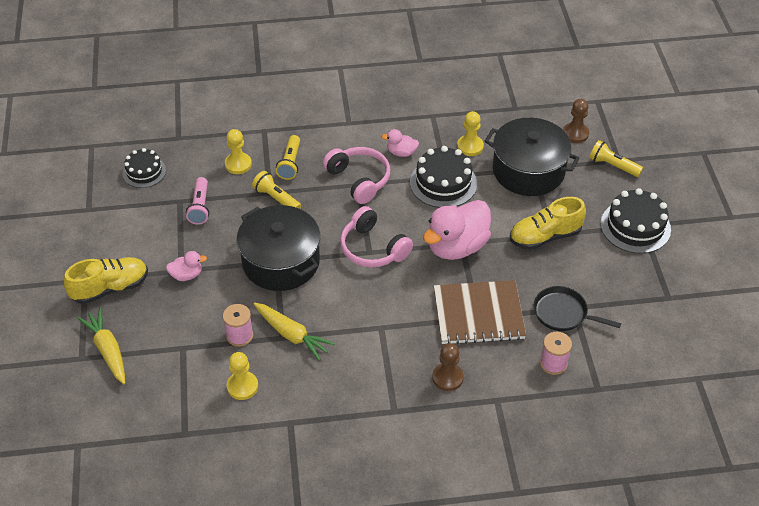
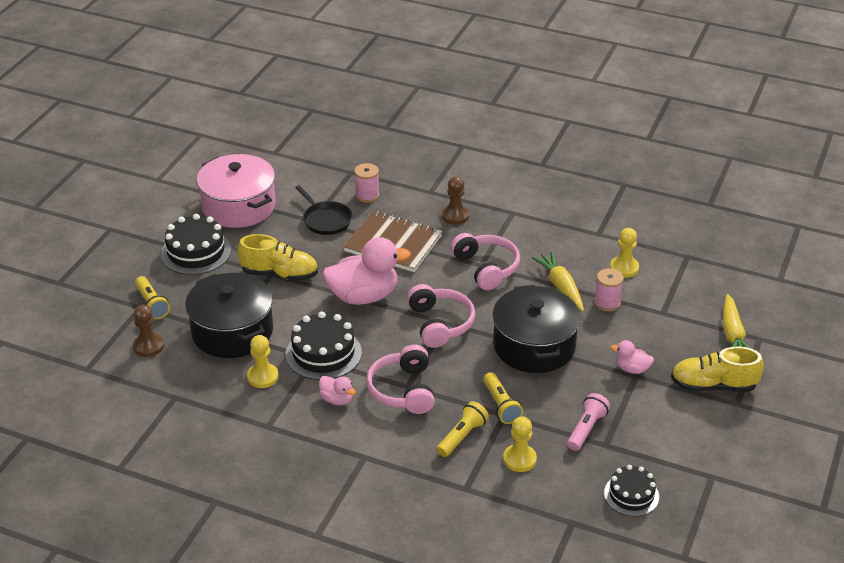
camera: 150 degrees left, 10 degrees down
none -> pink pot [197,154,275,228]
none -> pink headphones [451,233,520,290]

